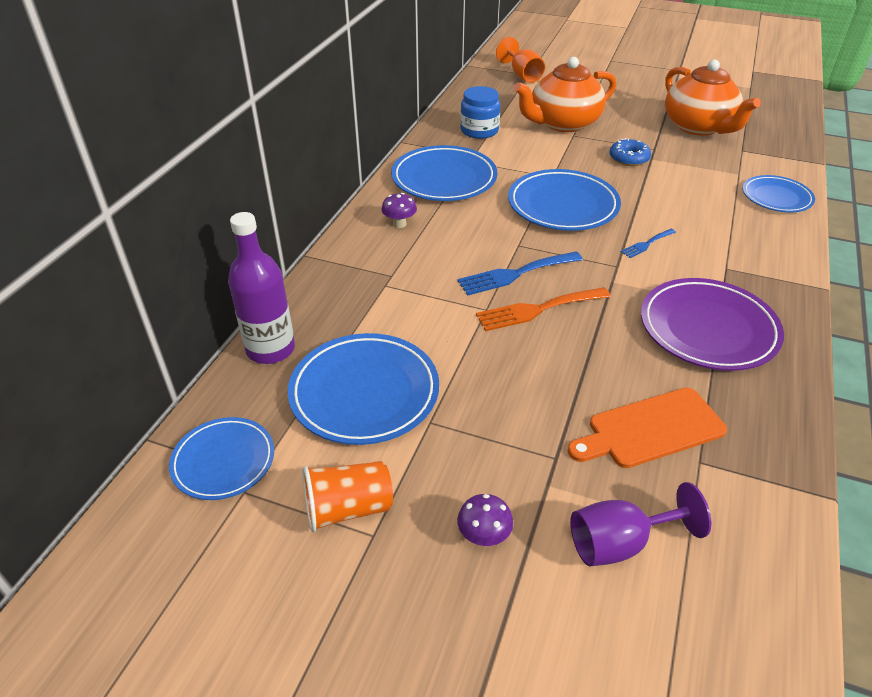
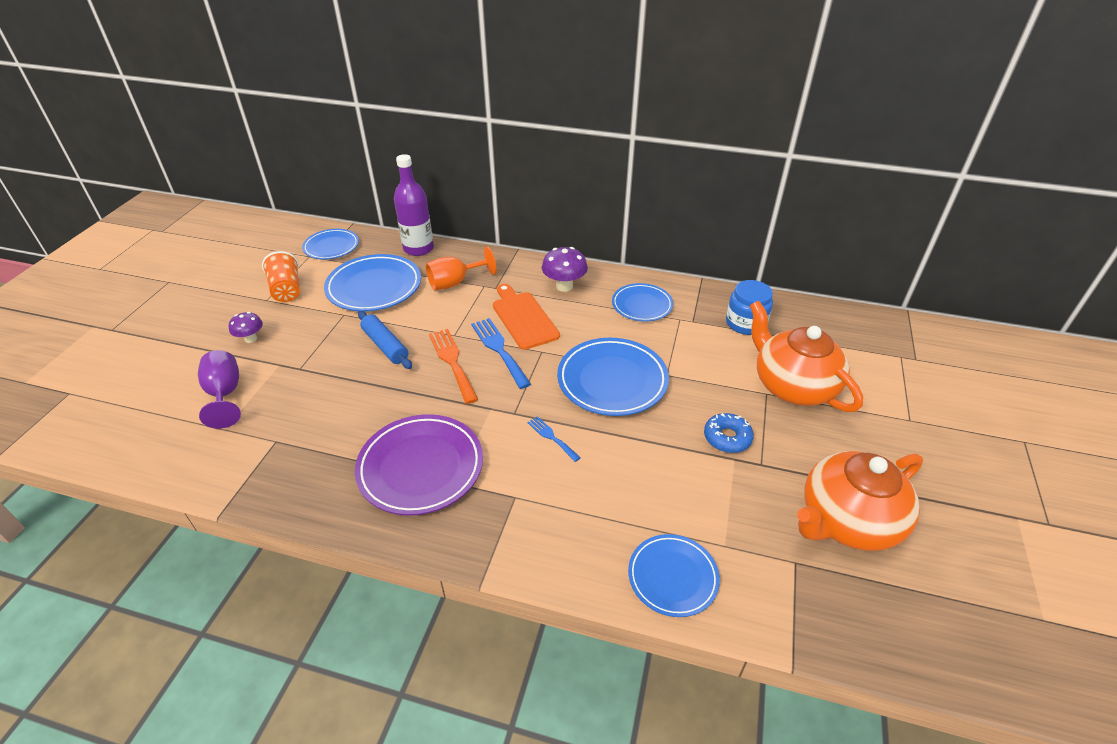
camera: 85 degrees right, 0 degrees up
purple mushroom [381,193,417,228] -> purple mushroom [542,247,588,292], size x1.57
blue plate [391,145,497,201] -> blue plate [612,283,673,321], size x0.62
orange goblet [496,37,545,83] -> orange goblet moved to [426,247,496,290]
orange cutting board [568,388,727,468] -> orange cutting board moved to [493,284,560,350]
none -> blue rolling pin [358,311,412,369]

